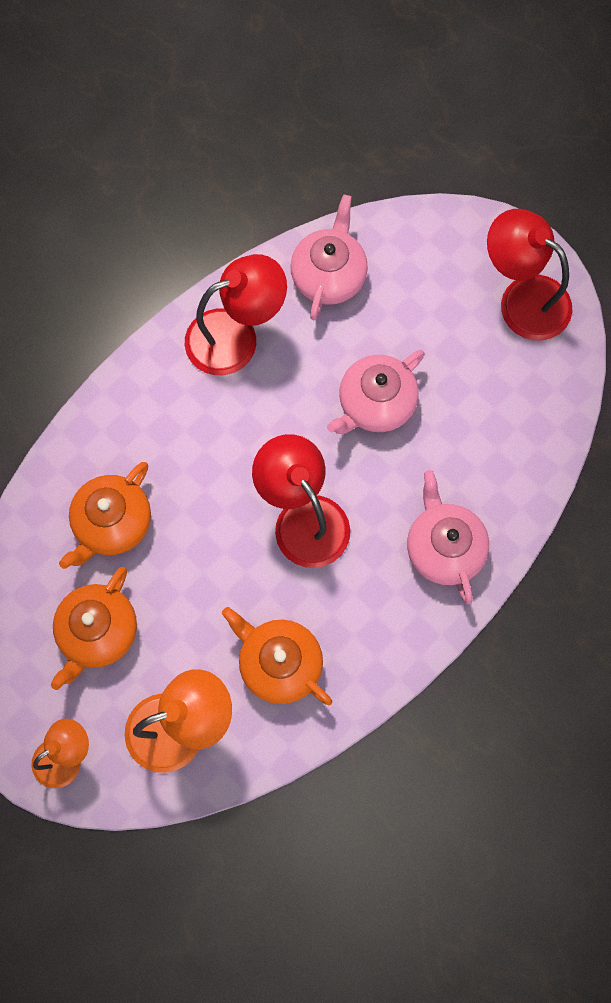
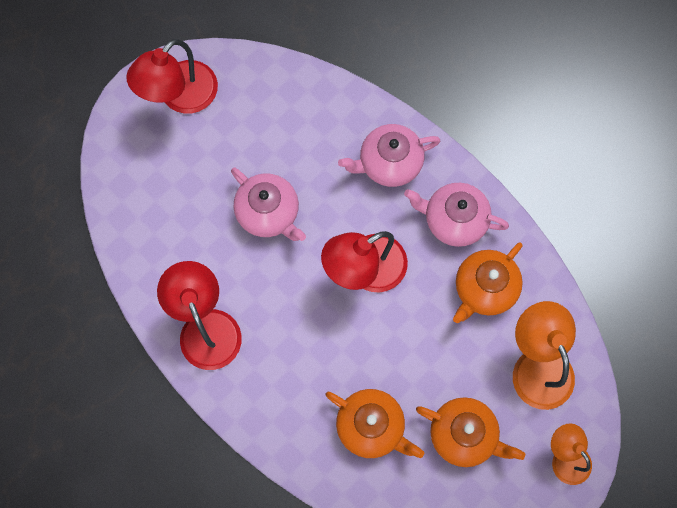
camera: 90 degrees left, 0 degrees up
pink teapot [290,195,368,320] -> pink teapot moved to [404,183,509,247]

